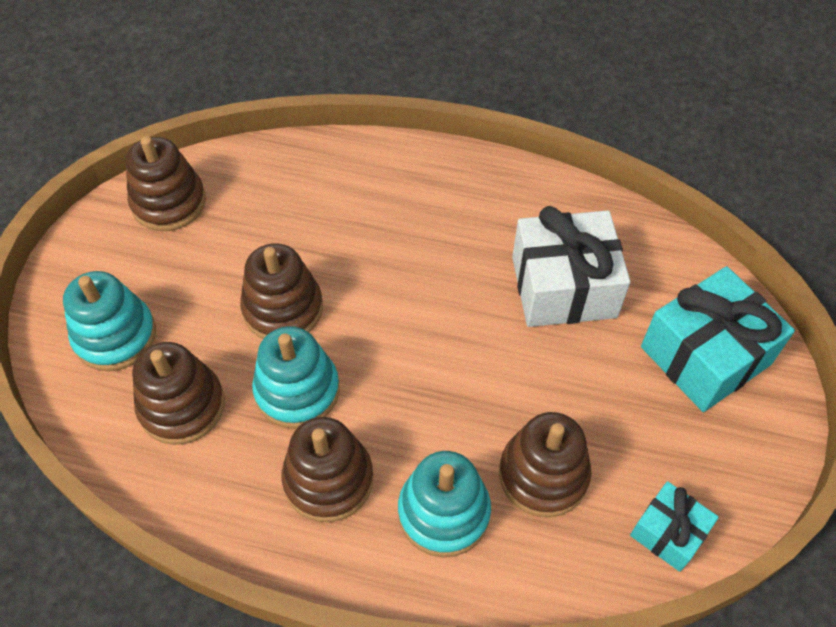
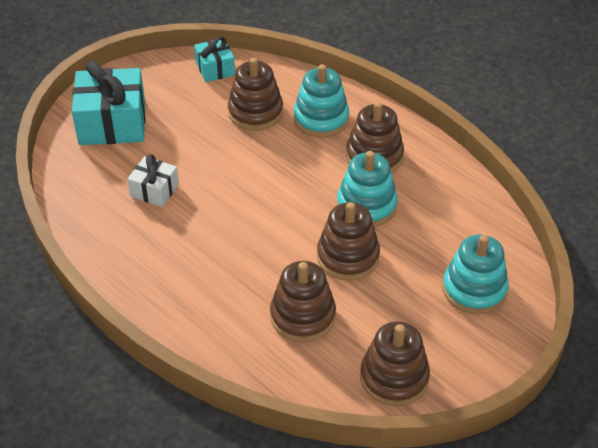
camera: 150 degrees left, 10 degrees down
brown stacking toy [132,342,225,445] -> brown stacking toy moved to [270,261,336,342]
white gift [512,206,631,327] -> white gift [127,154,179,207], size x0.54

